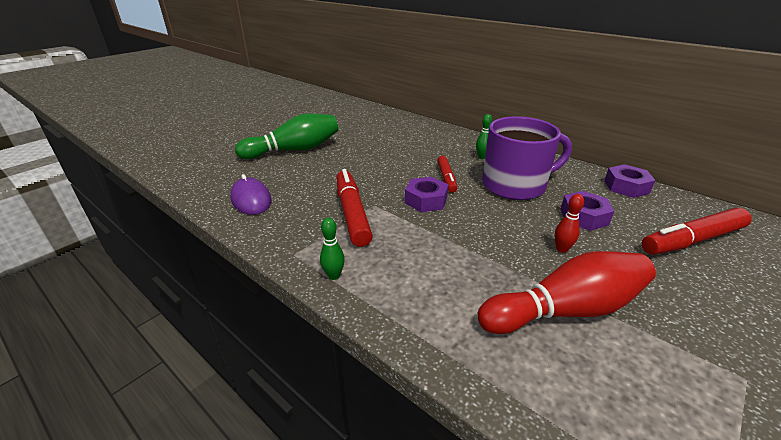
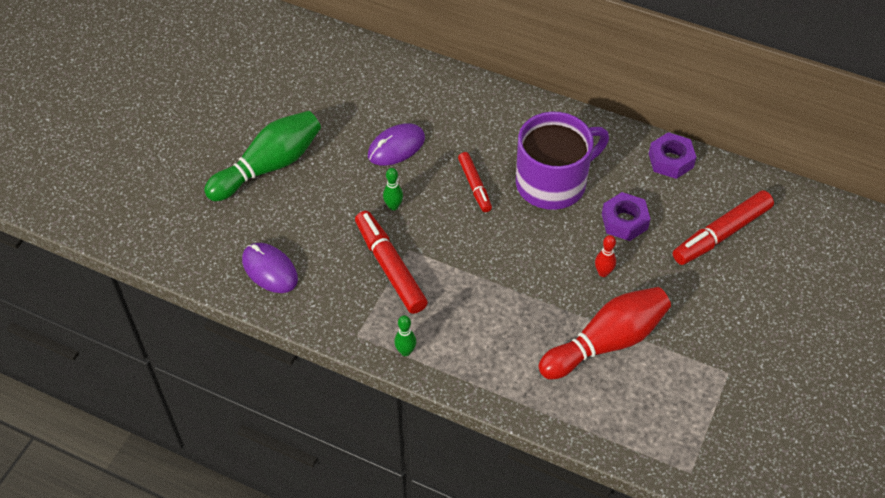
camera: 15 degrees left, 20 degrees up
purple nut [405,177,448,212] -> none
green bowling pin [476,114,492,159] -> green bowling pin moved to [383,168,403,211]
none -> purple mouse [368,123,425,166]

